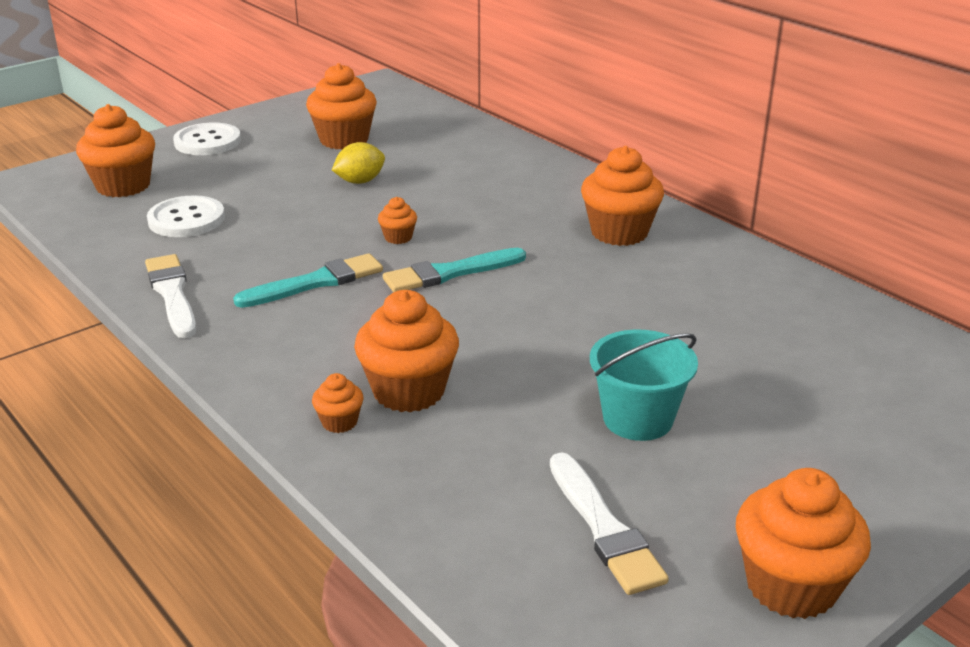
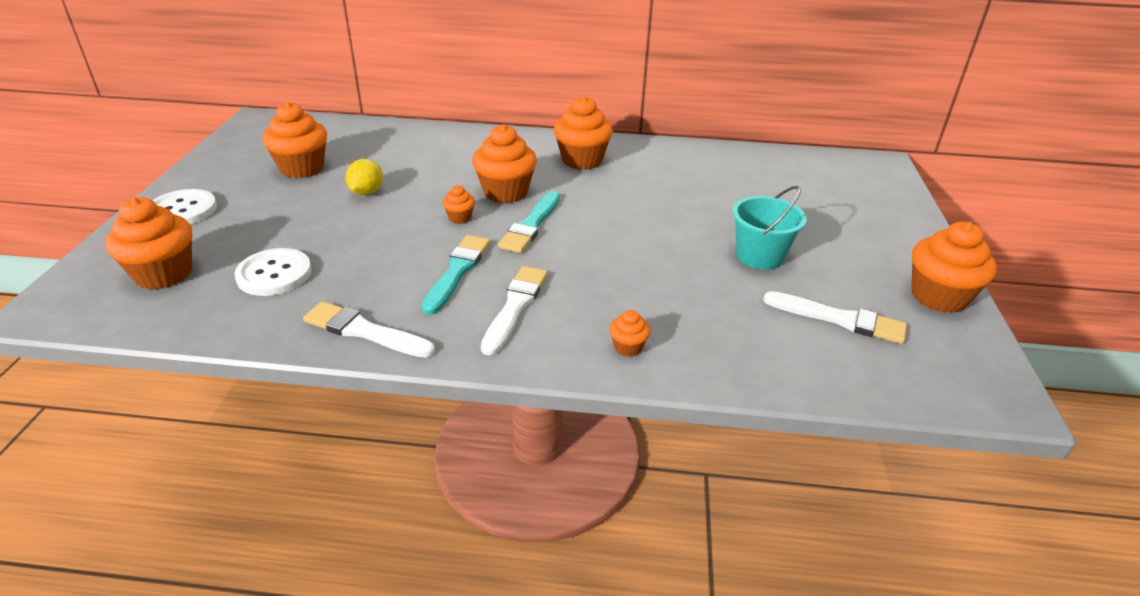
camera: 45 degrees left, 5 degrees up
orange cupcake [354,290,459,412] -> orange cupcake moved to [472,124,537,203]
none -> white brush [481,266,548,356]

